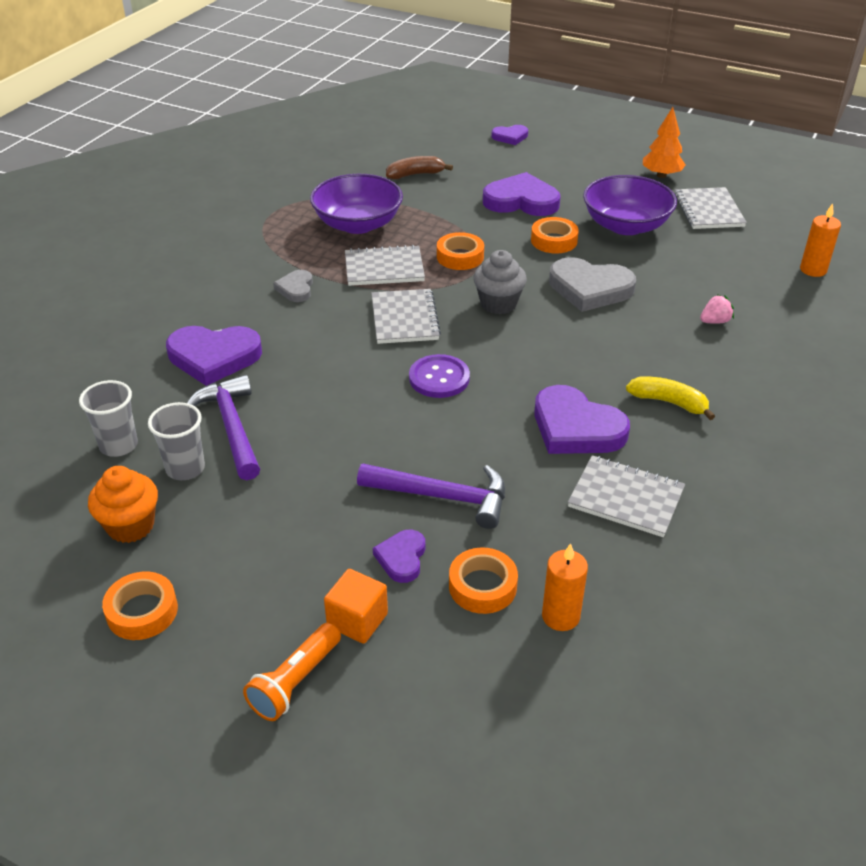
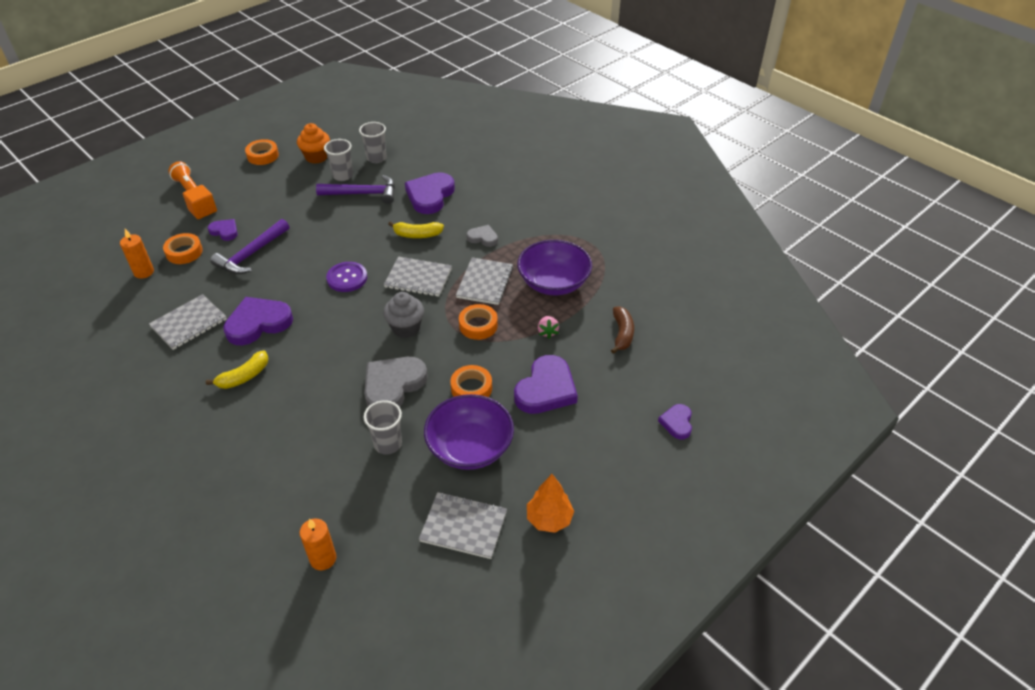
camera: 110 degrees right, 5 degrees up
pink strawberry [700,294,734,324] -> pink strawberry moved to [538,316,559,339]
none -> grey cup [363,400,402,454]
none -> yellow banana [388,221,444,238]

